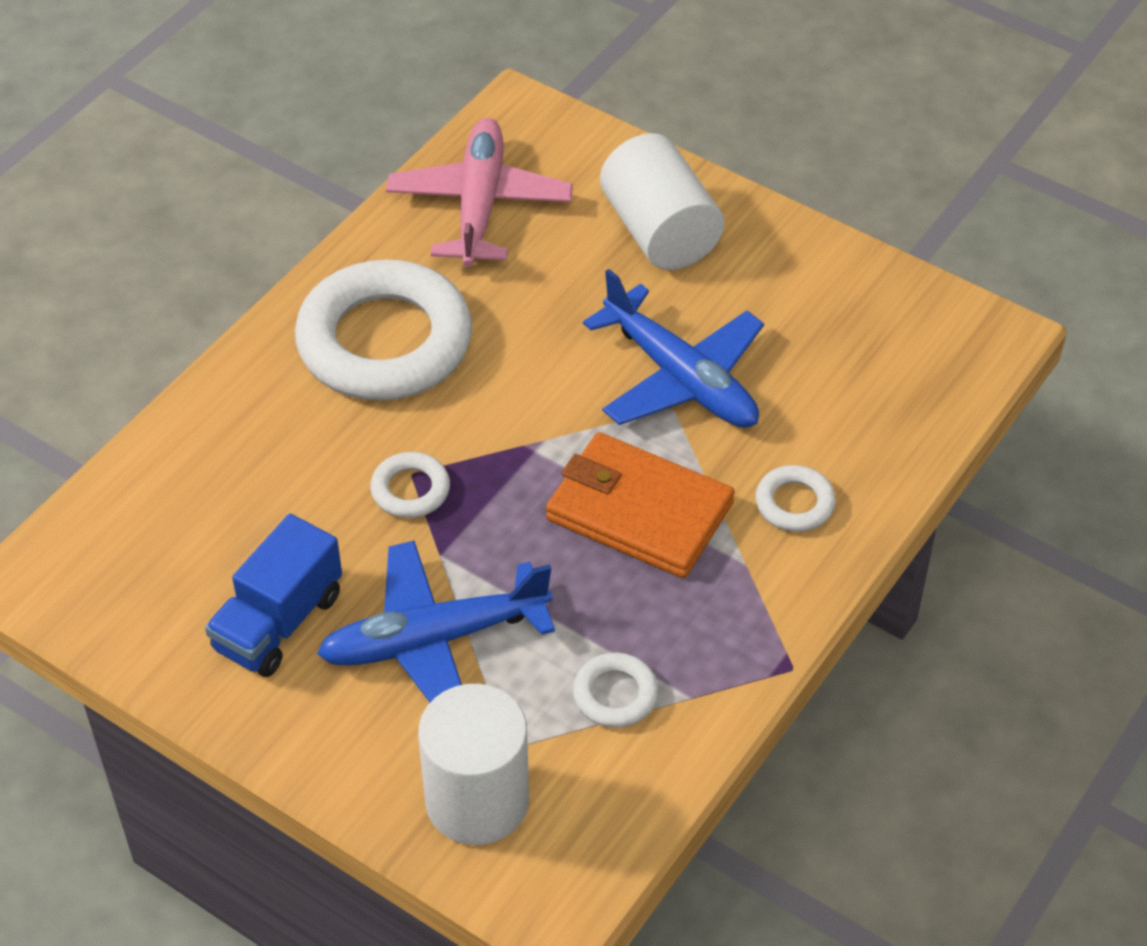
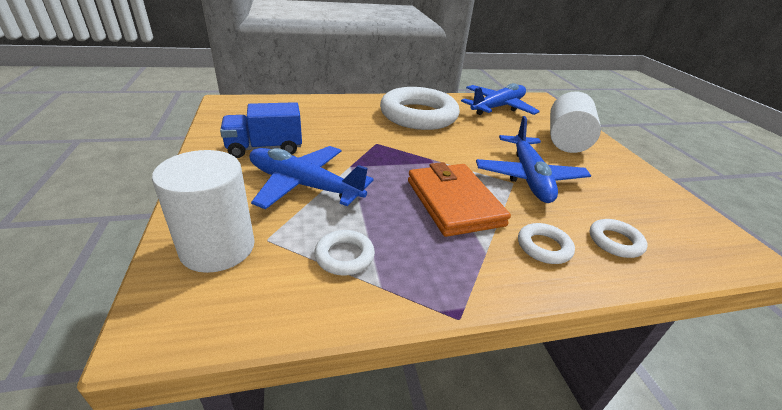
camera: 40 degrees right, 15 degrees down
white ring [370,452,450,518] -> white ring moved to [590,219,648,258]
pink plane [386,118,573,267] -> blue plane [461,83,540,115]

